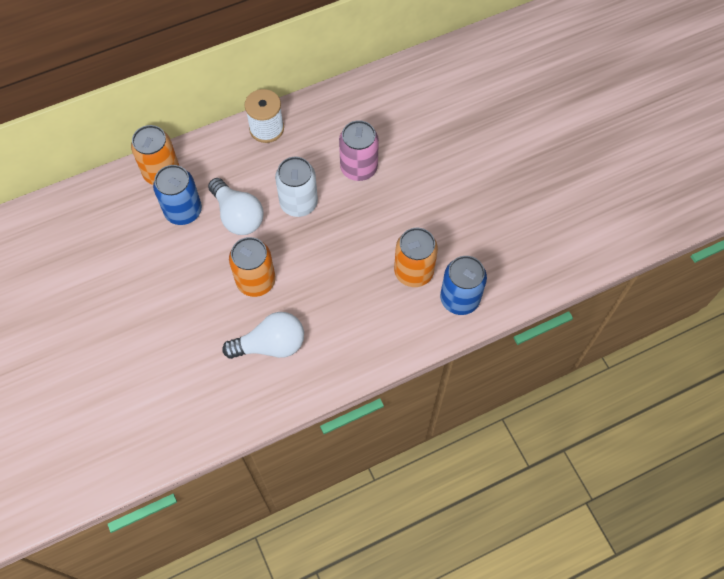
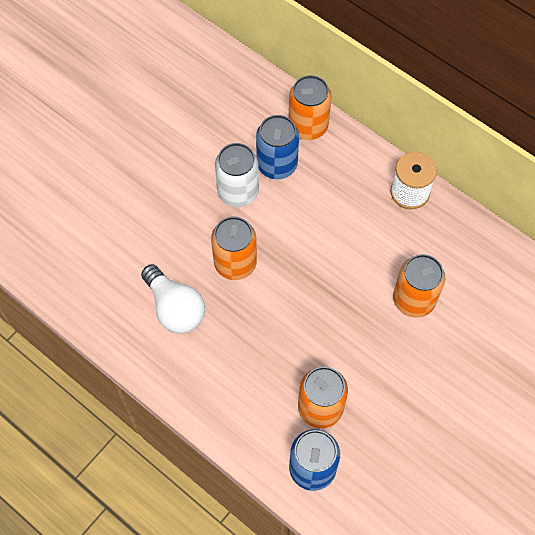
camera: 65 degrees right, 0 degrees up
white light bulb [208,178,264,235] -> none
white can [275,157,318,217] -> white can moved to [215,143,259,207]
pink can [339,120,379,181] -> orange can [393,254,445,318]

